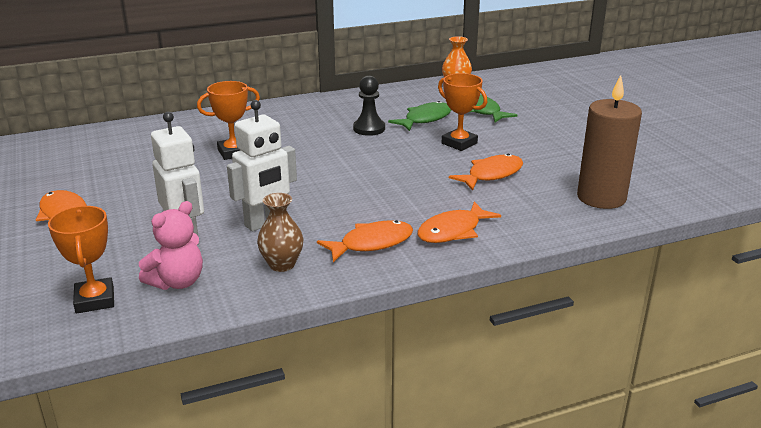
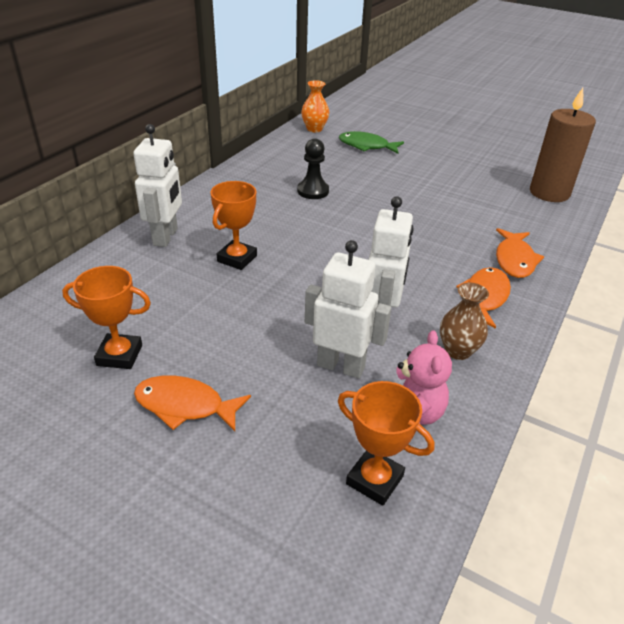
camera: 40 degrees left, 10 degrees up
green fish [388,101,451,131] -> none
orange trophy [438,73,487,151] -> orange trophy moved to [62,266,151,369]
orange fish [449,154,523,190] -> none
none -> white robot [133,124,182,247]

